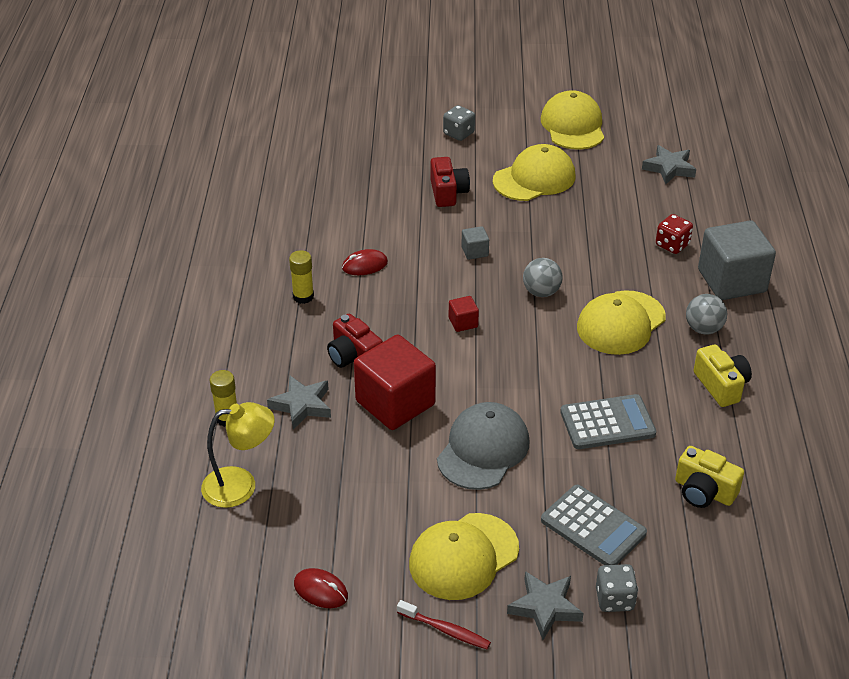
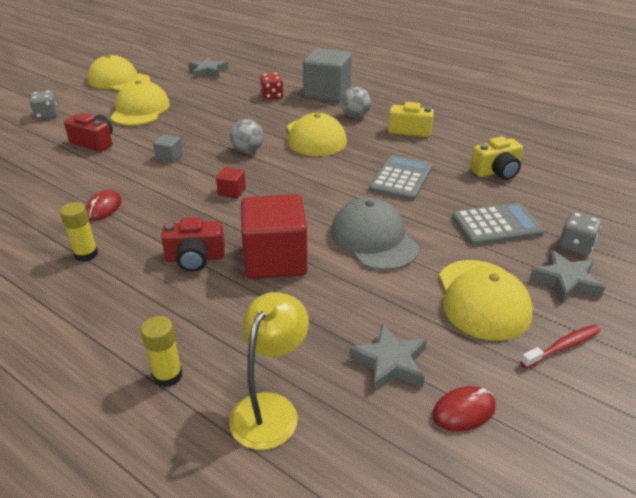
camera: 55 degrees left, 5 degrees down
grey star [267,375,331,430] -> grey star moved to [349,324,427,393]

